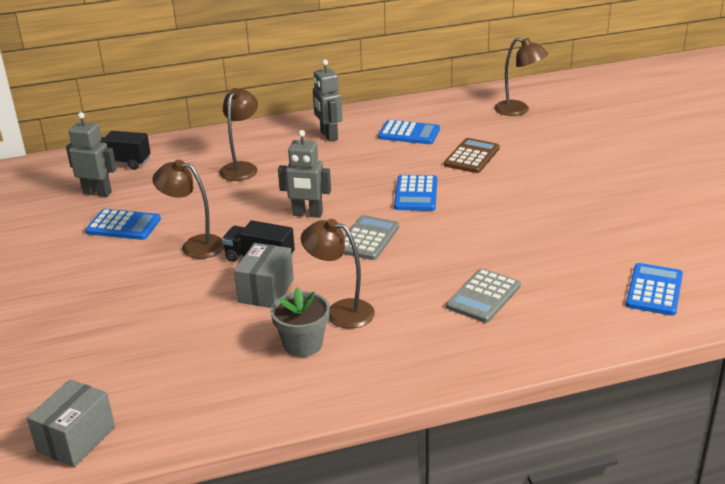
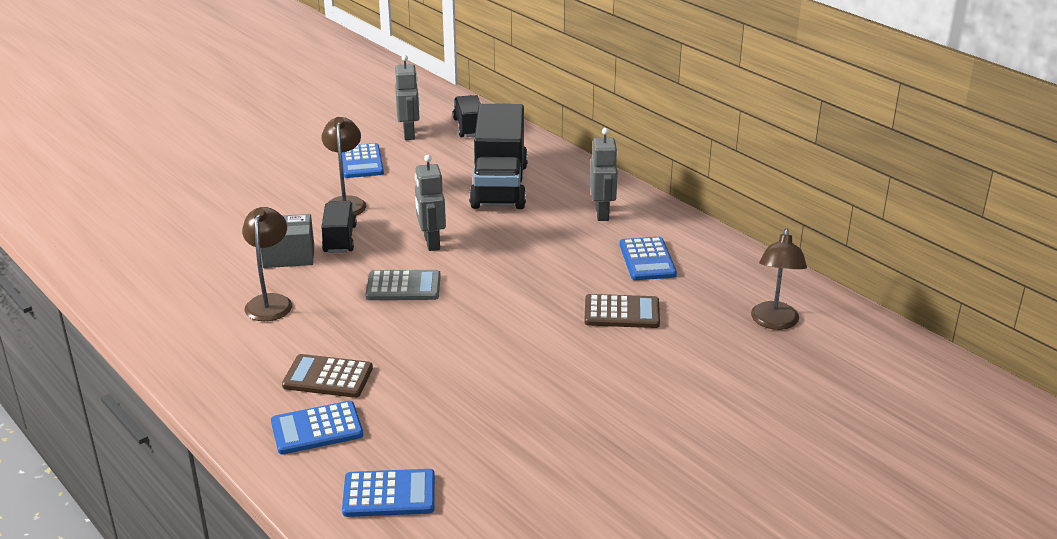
camera: 65 degrees right, 0 degrees up
grey box [27,379,115,467] -> none
brown lamp [220,88,258,181] -> black truck [469,104,528,209]
grey flower pot [270,287,330,357] -> none
grey robot [313,59,342,142] -> grey robot turned 135 degrees clockwise [590,128,618,221]
blue calculator [394,175,437,211] -> blue calculator moved to [271,401,363,454]
grey calculator [446,269,521,323] -> brown calculator [282,354,373,398]

